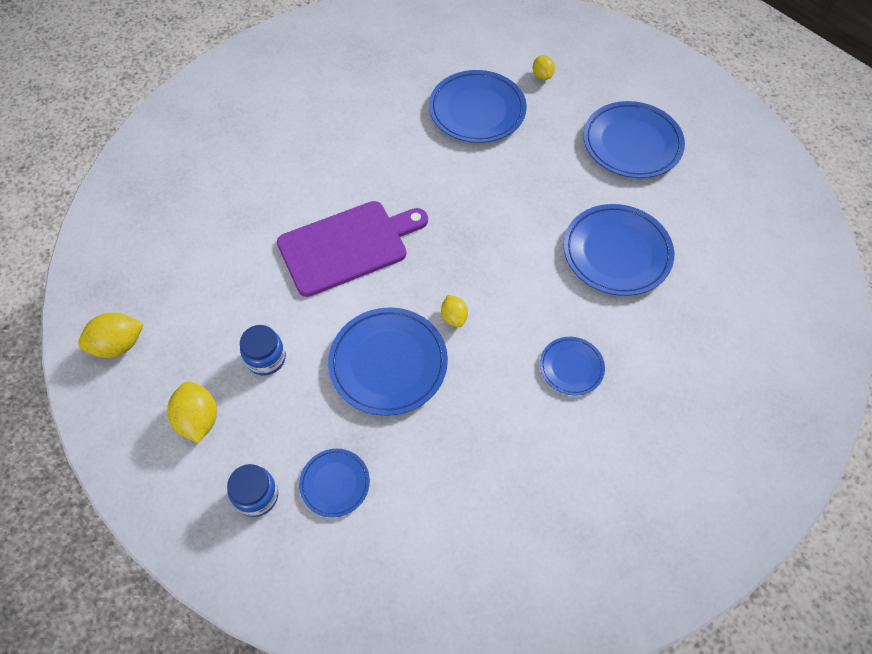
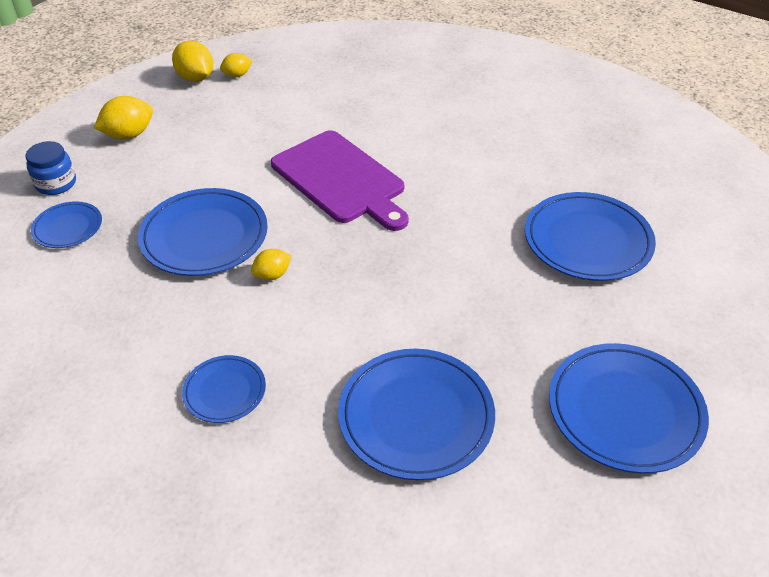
camera: 75 degrees right, 15 degrees down
blue jar [240,325,286,376] -> none
yellow lemon [533,55,555,80] -> yellow lemon moved to [220,53,252,77]

